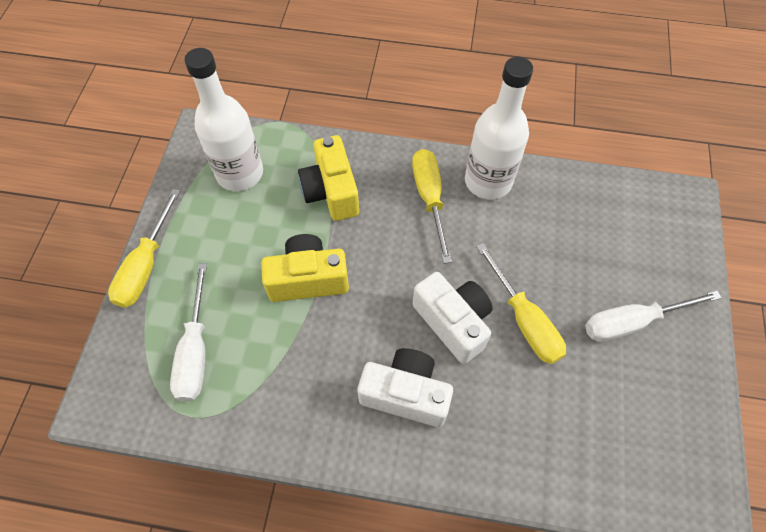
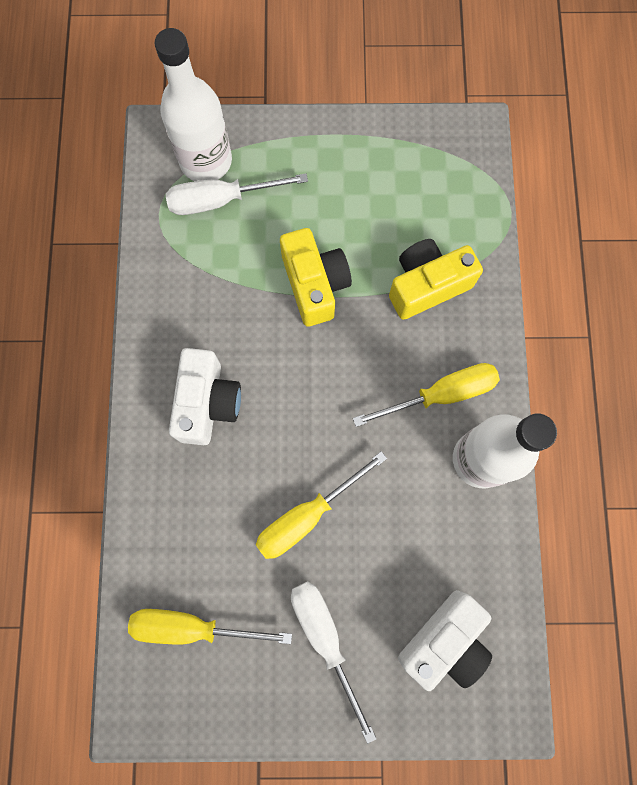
camera: 80 degrees right, 15 degrees up
yellow screwdriver [108,189,180,308] -> yellow screwdriver moved to [128,609,292,644]
white bottle [184,48,263,191] -> white bottle moved to [154,28,232,181]
white camera [413,272,493,364] -> white camera moved to [398,590,492,691]

